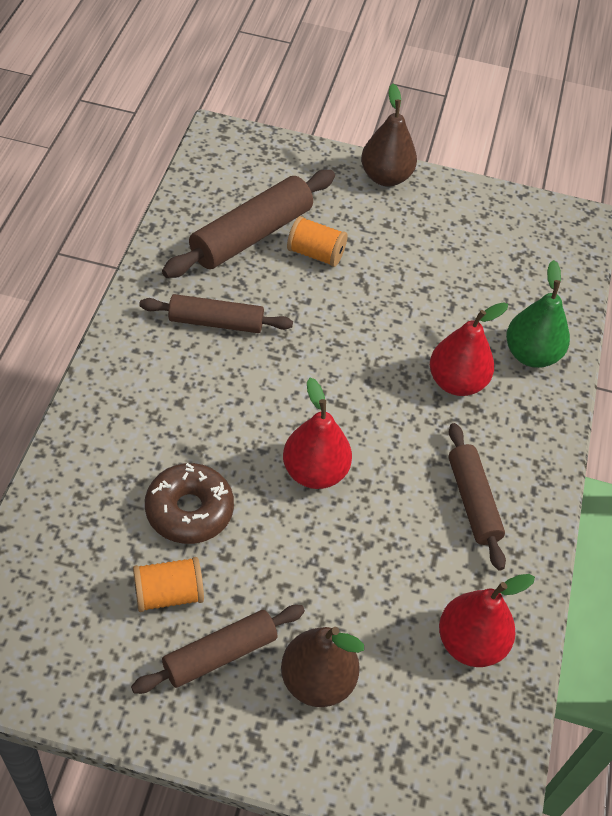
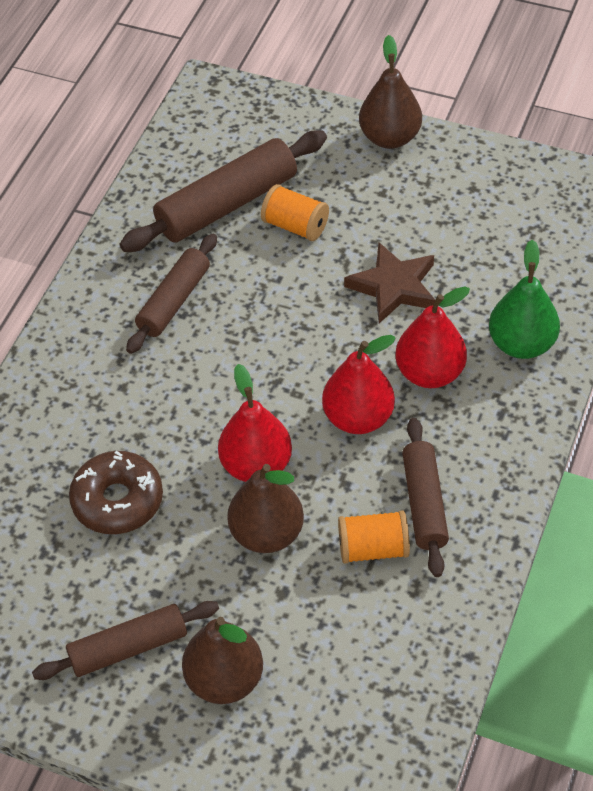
camera: 15 degrees right, 0 degrees up
orange spool [133,557,204,612] -> orange spool moved to [338,510,410,564]
brown rolling pin [139,294,293,333] -> brown rolling pin turned 75 degrees counterclockwise [126,234,217,354]
red pear [439,574,535,667] -> red pear moved to [322,335,396,434]
none -> brown pear [227,464,304,553]
none -> brown star [344,243,435,323]

